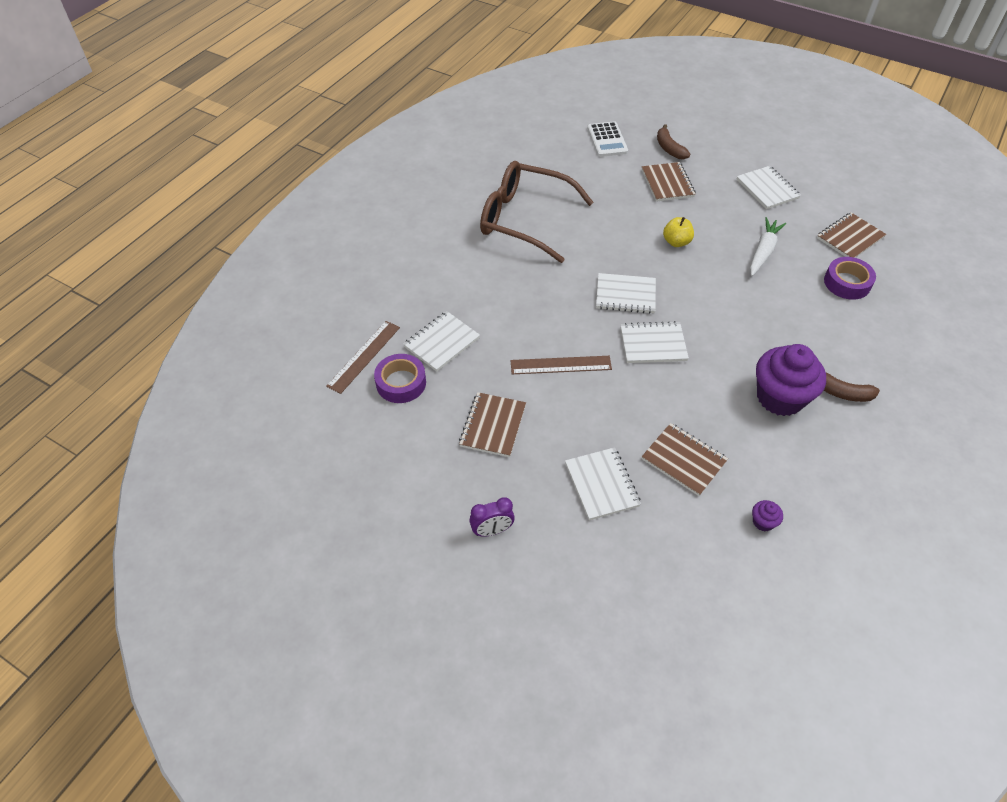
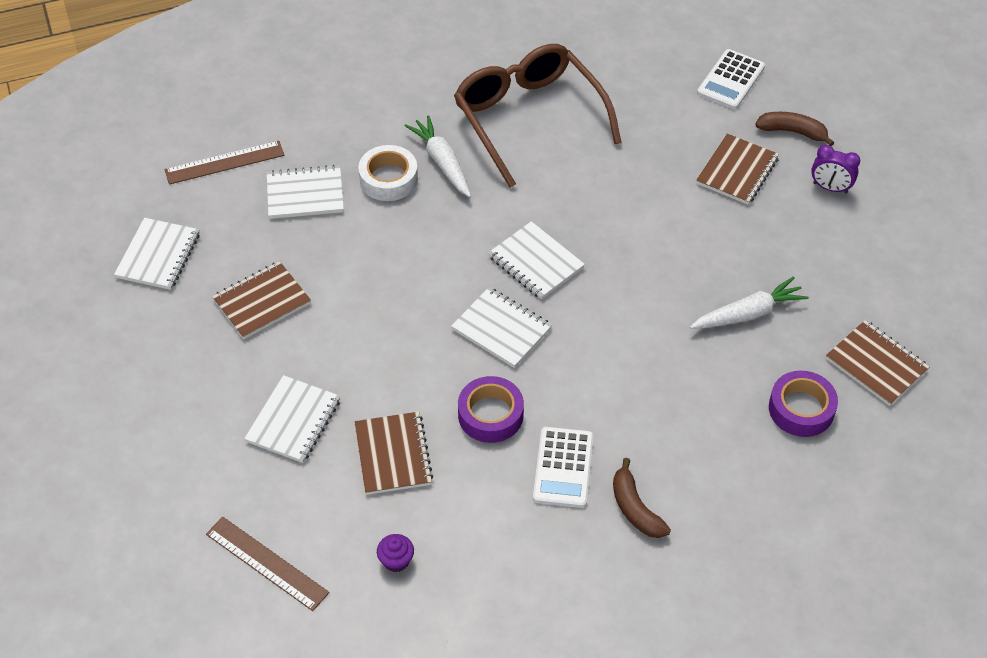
camera: 40 degrees right, 0 degrees up
purple tape [374,354,426,403] -> purple tape moved to [458,376,524,443]
purple clock [469,497,515,536] -> purple clock moved to [811,145,860,193]
brown ruler [511,356,612,374] -> brown ruler moved to [206,517,329,611]
brown banana [657,124,690,159] -> brown banana turned 90 degrees clockwise [755,112,834,146]
yellow apple [663,217,694,247] -> none
white notebook [737,166,801,209] -> white notebook moved to [114,218,200,290]
purple cupcake [756,344,826,416] -> white calculator [533,427,594,508]
brown notebook [817,213,886,258] -> brown notebook turned 45 degrees clockwise [826,320,930,406]
none -> white tape [358,145,418,201]
none -> white carrot [405,115,471,197]

